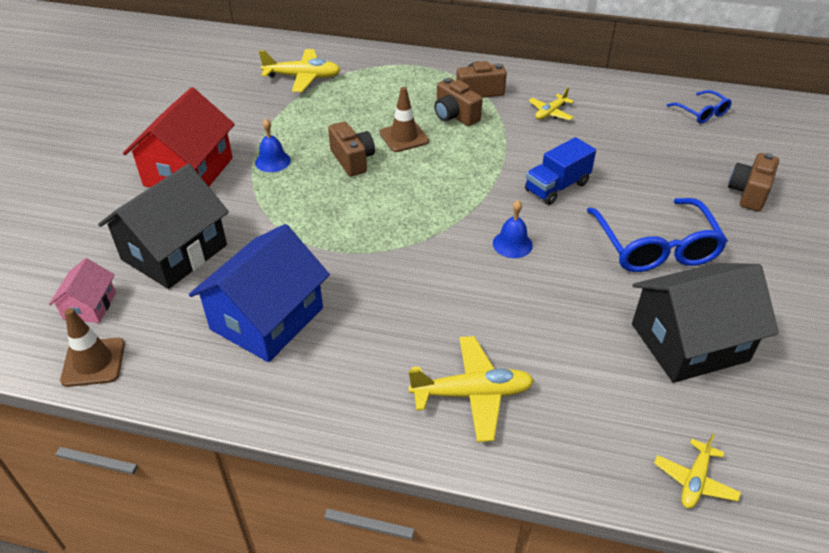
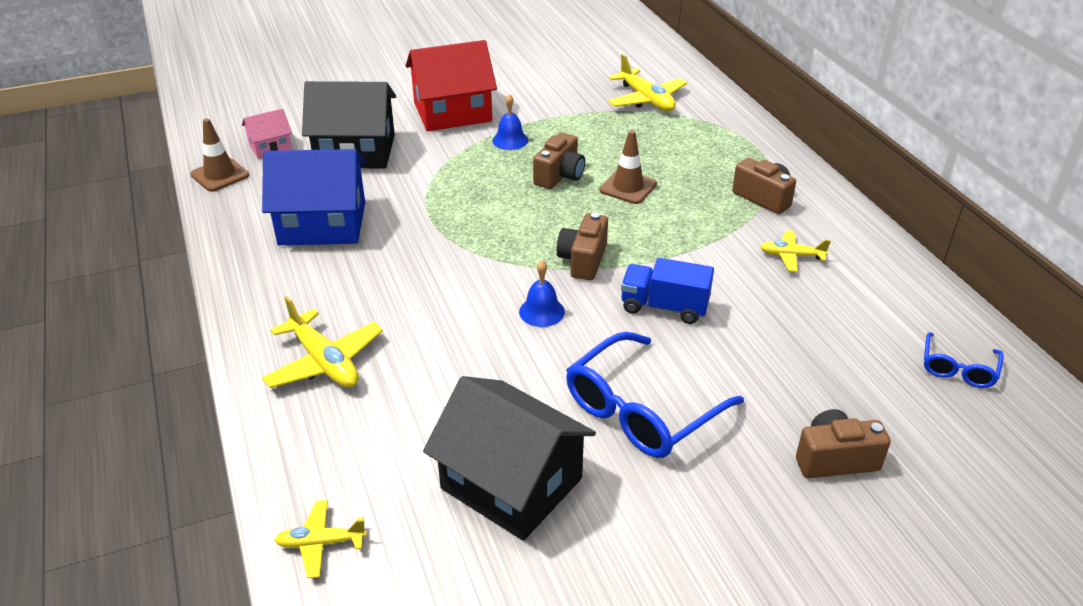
camera: 55 degrees right, 5 degrees down
brown camera [434,78,482,126] -> brown camera moved to [557,212,608,280]

